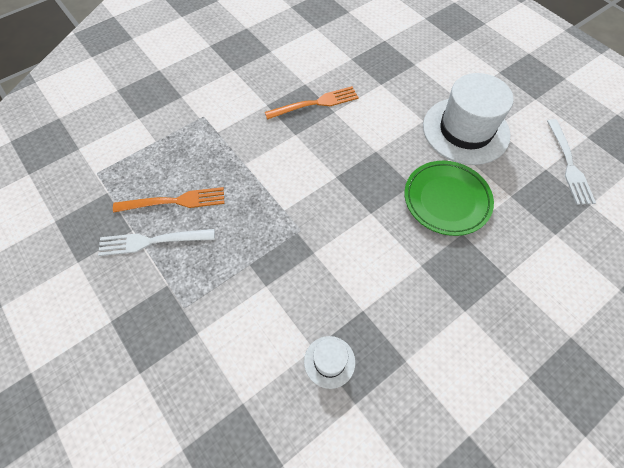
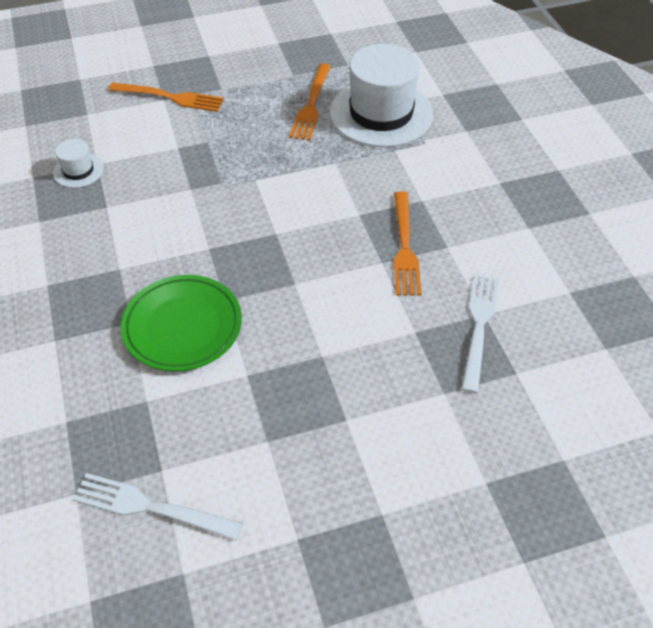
camera: 110 degrees right, 10 degrees down
white fork [98,229,215,256] -> white fork moved to [461,273,500,393]
white hat [423,73,514,165] -> white hat moved to [330,44,433,147]
none -> orange fork [109,83,224,112]

